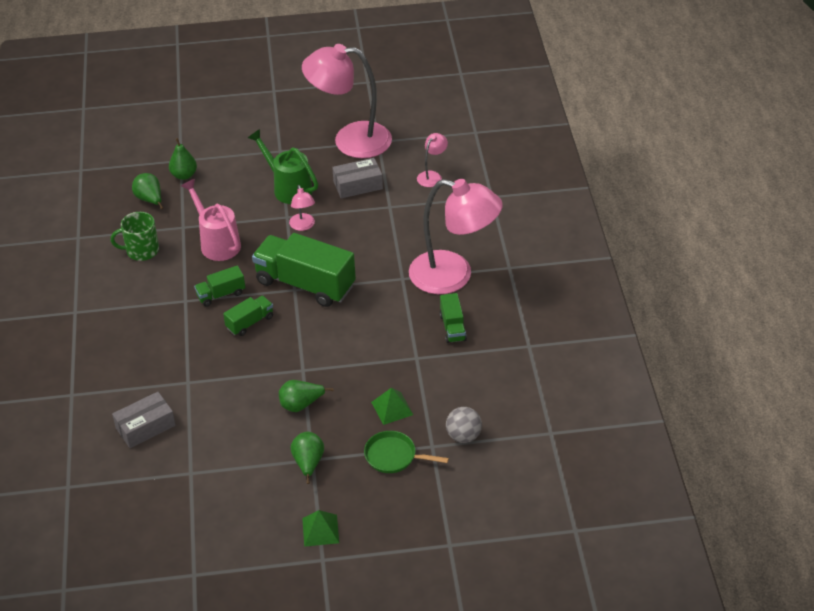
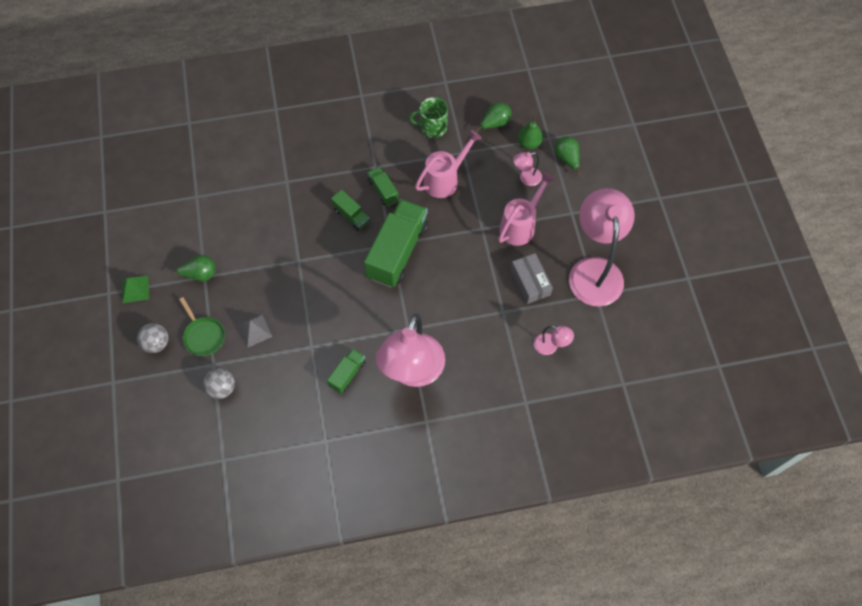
camera: 85 degrees right, 20 degrees up
green mug [111,212,159,261] -> green mug turned 75 degrees counterclockwise [409,97,448,138]
grey box [112,392,176,448] -> none
green watering can [248,129,318,204] -> pink watering can [498,172,555,246]
green pear [279,380,334,412] -> green pear moved to [555,136,580,175]
pink lamp [289,185,315,231] -> pink lamp moved to [513,152,542,186]
green pan [364,431,449,473] -> green pan turned 135 degrees clockwise [179,297,225,356]
green pyramid [371,388,413,425] -> grey pyramid [237,315,273,348]
green truck [440,293,467,343] -> green truck turned 135 degrees clockwise [327,349,366,394]
none -> grey ball [137,323,169,353]

